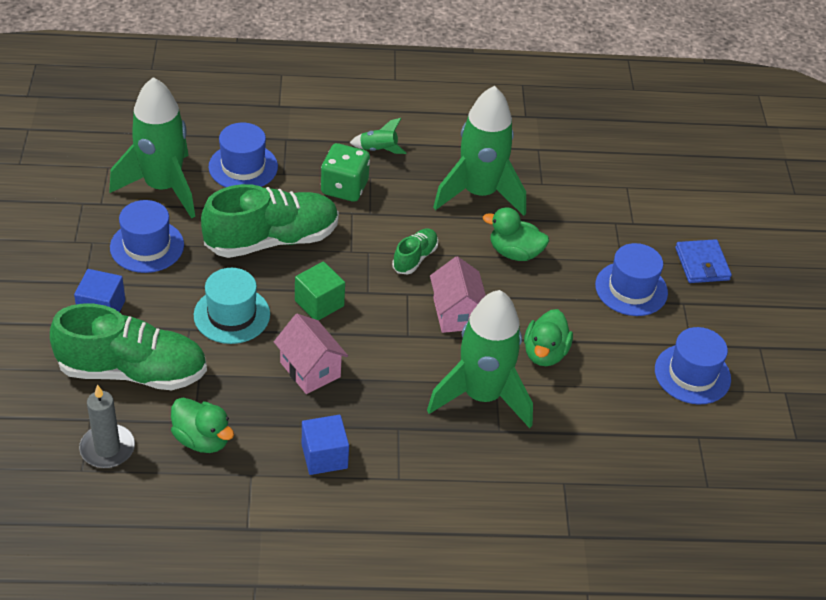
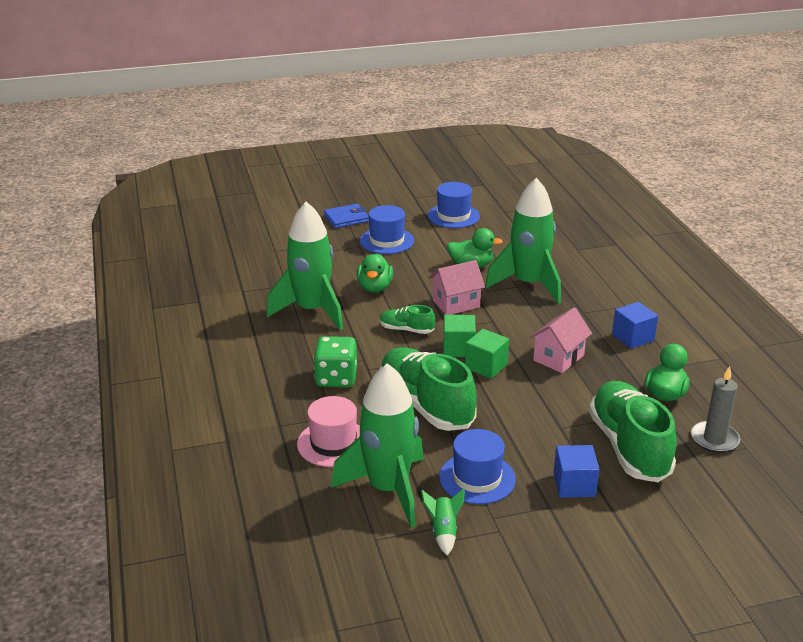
camera: 100 degrees left, 15 degrees down
turquoise hat [194,268,270,344] -> none
blue hat [209,123,278,187] -> pink hat [297,396,360,467]
green rocket [350,118,406,154] -> green rocket moved to [421,488,465,555]
none -> green cube [443,315,476,357]

